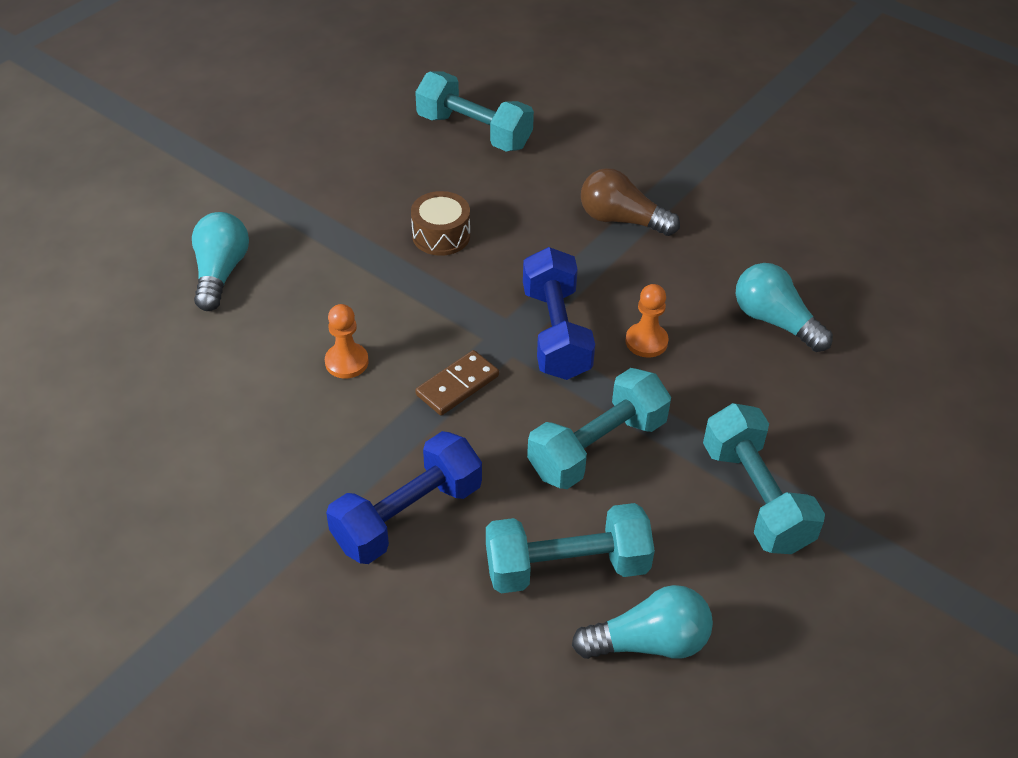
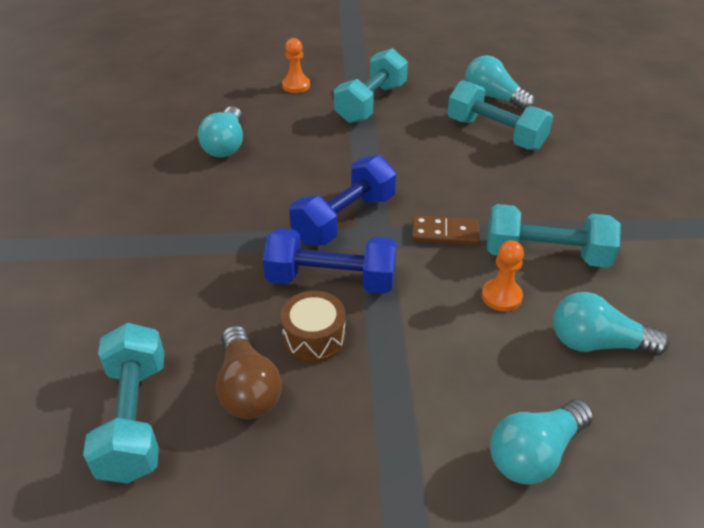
camera: 130 degrees left, 5 degrees down
blue dumbbell [326,431,482,564] -> blue dumbbell moved to [263,228,397,294]
turquoise dumbbell [527,368,671,489] -> turquoise dumbbell moved to [487,204,621,268]
brown light bulb [581,168,680,236] -> brown light bulb moved to [216,325,282,419]
orange pawn [625,284,669,357] -> orange pawn moved to [282,38,310,93]
none -> turquoise light bulb [553,292,670,356]

